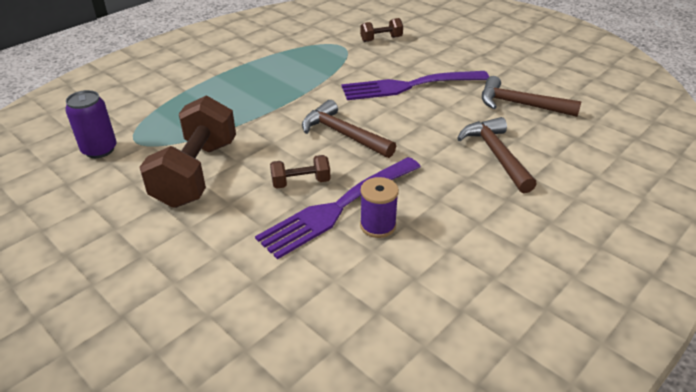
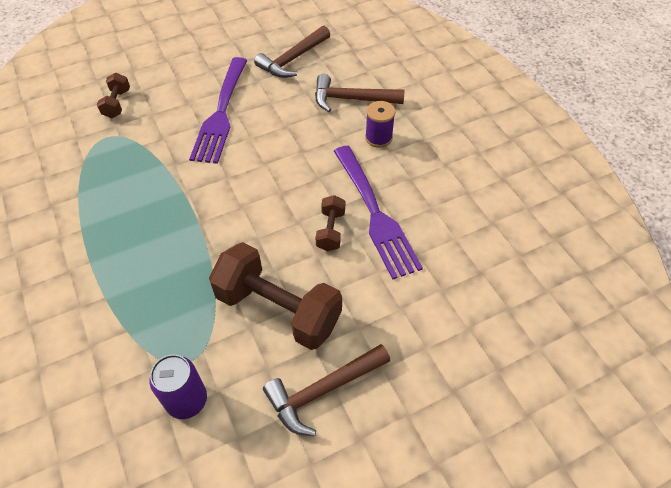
camera: 70 degrees left, 15 degrees up
brown hammer [302,100,396,158] -> brown hammer moved to [263,344,390,436]
purple spool [360,177,399,238] -> purple spool moved to [365,101,395,148]

